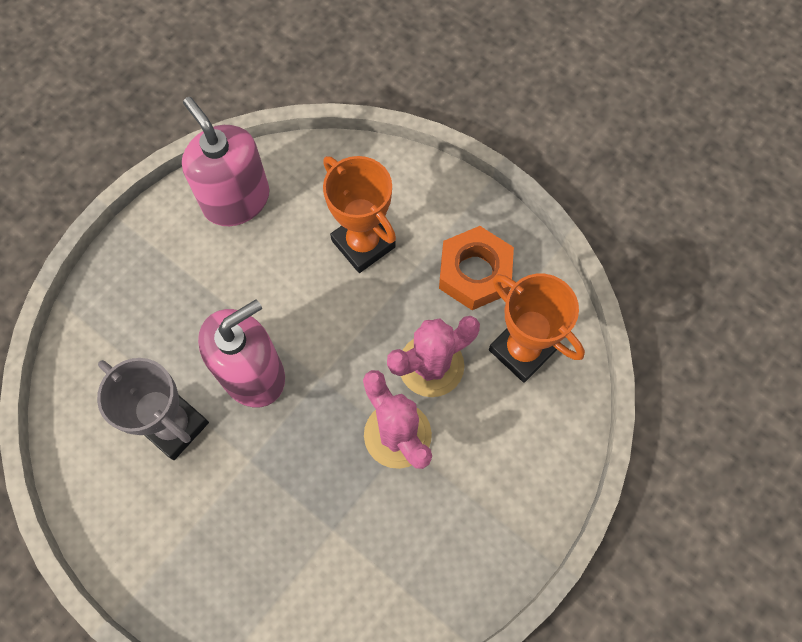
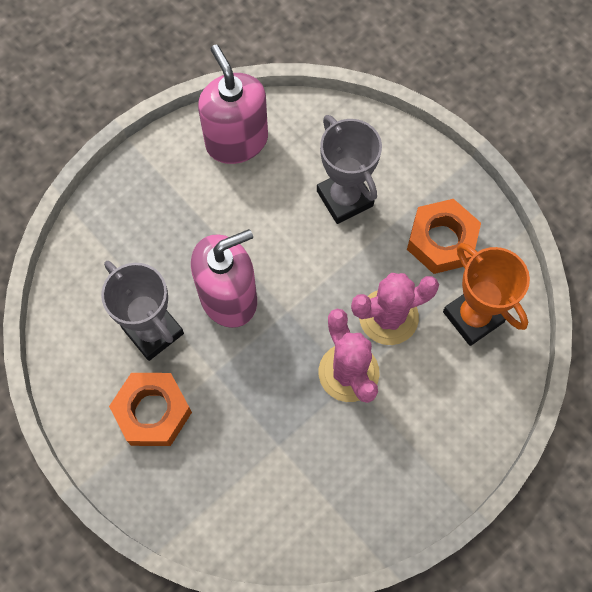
camera: 10 degrees right, 0 degrees up
orange trophy [323,156,396,273] -> grey trophy [317,115,382,224]
none -> orange nut [109,373,192,446]

